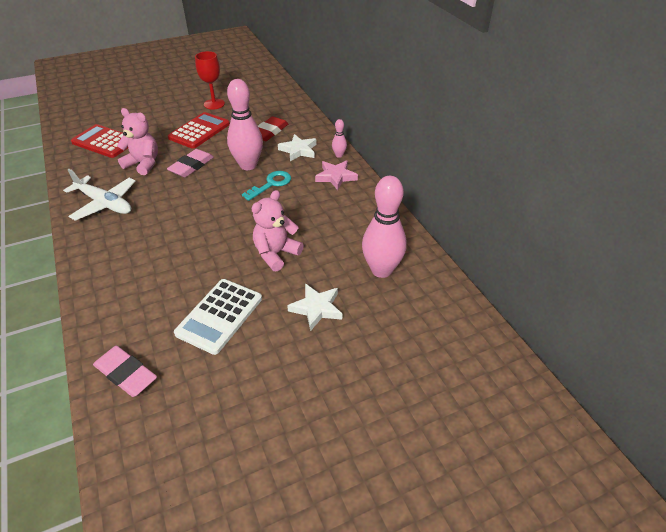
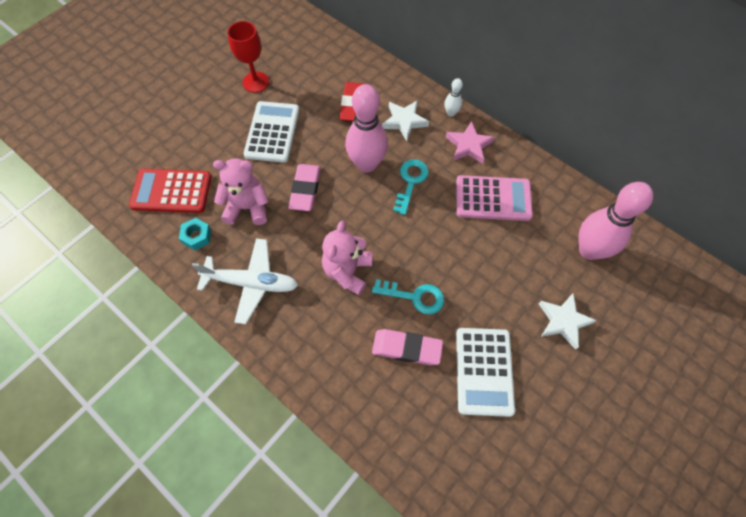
camera: 25 degrees left, 20 degrees up
pink eraser [93,346,157,397] -> pink eraser moved to [372,329,443,365]
red calculator [168,112,230,149] -> white calculator [243,101,299,163]
pink teddy bear [251,190,304,272] -> pink teddy bear moved to [322,221,372,295]
pink bowling pin [332,119,347,158] -> white bowling pin [444,78,463,117]
none -> turquoise nut [179,218,211,250]
none -> turquoise key [372,279,444,314]
none -> pink calculator [456,175,533,221]

